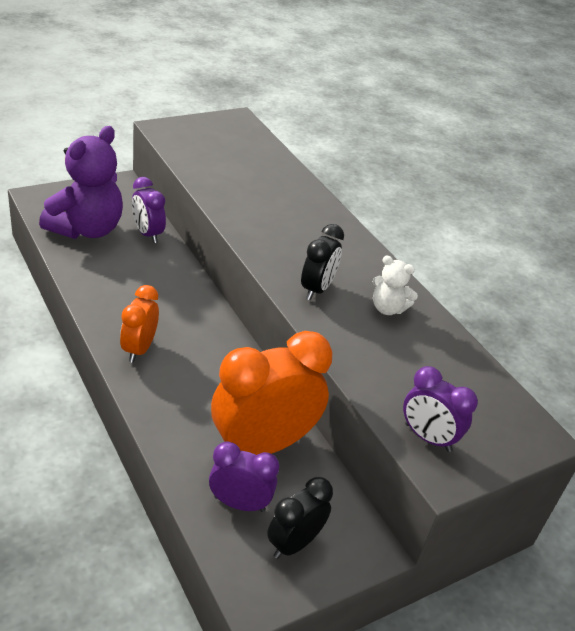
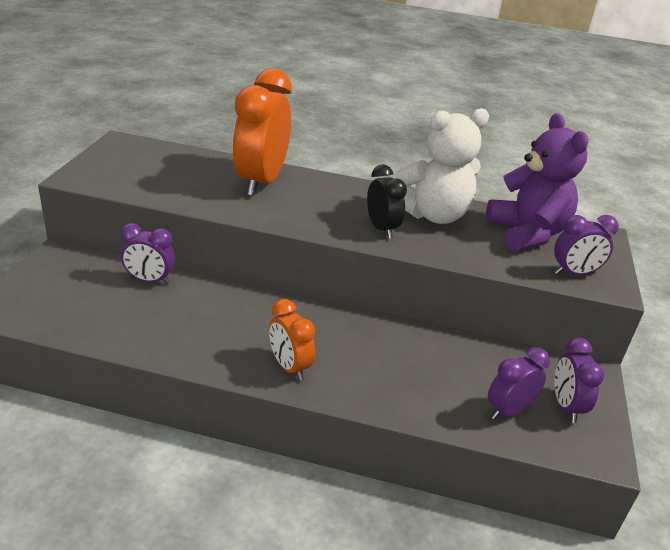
camera: 45 degrees left, 5 degrees down
purple teddy bear [39,126,123,239] -> purple teddy bear moved to [486,113,589,251]
orange clock [211,331,332,455] -> orange clock moved to [232,68,292,196]
black clock [267,477,333,559] -> purple clock [554,338,604,423]
white teddy bear [372,256,418,315] -> white teddy bear [395,108,489,224], size x2.06

